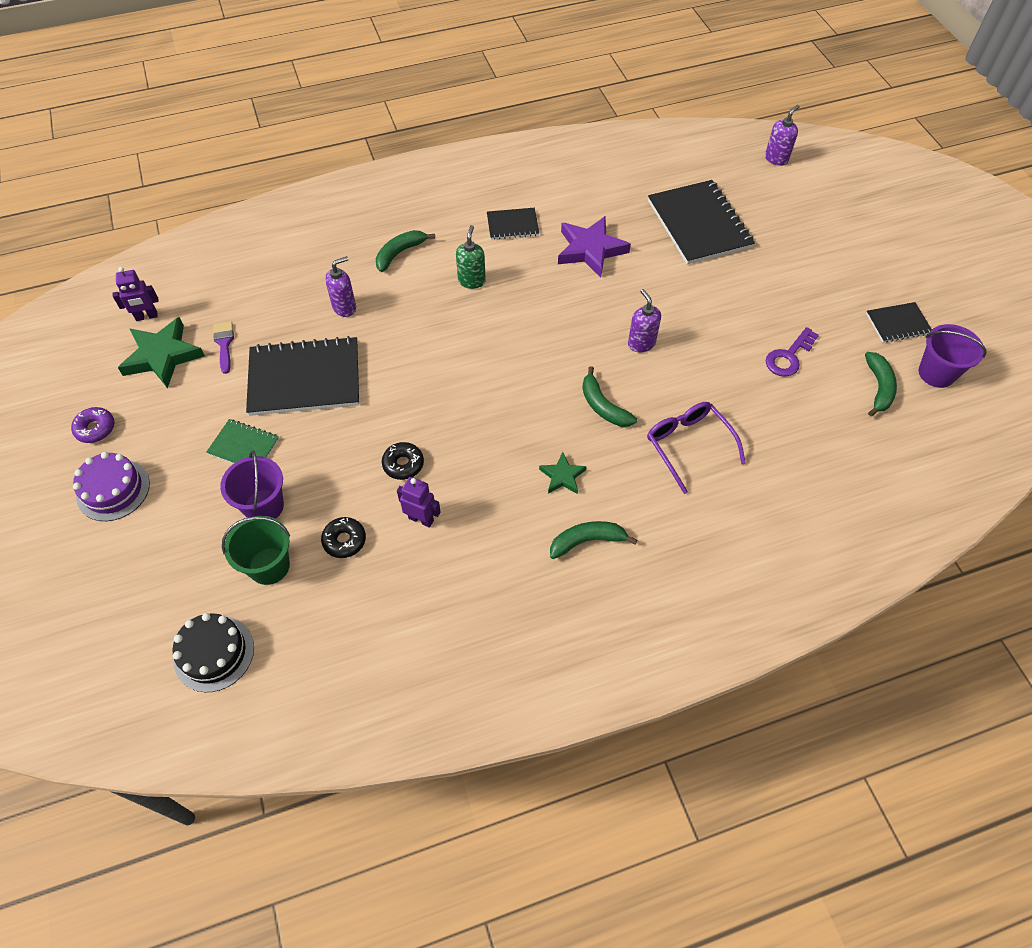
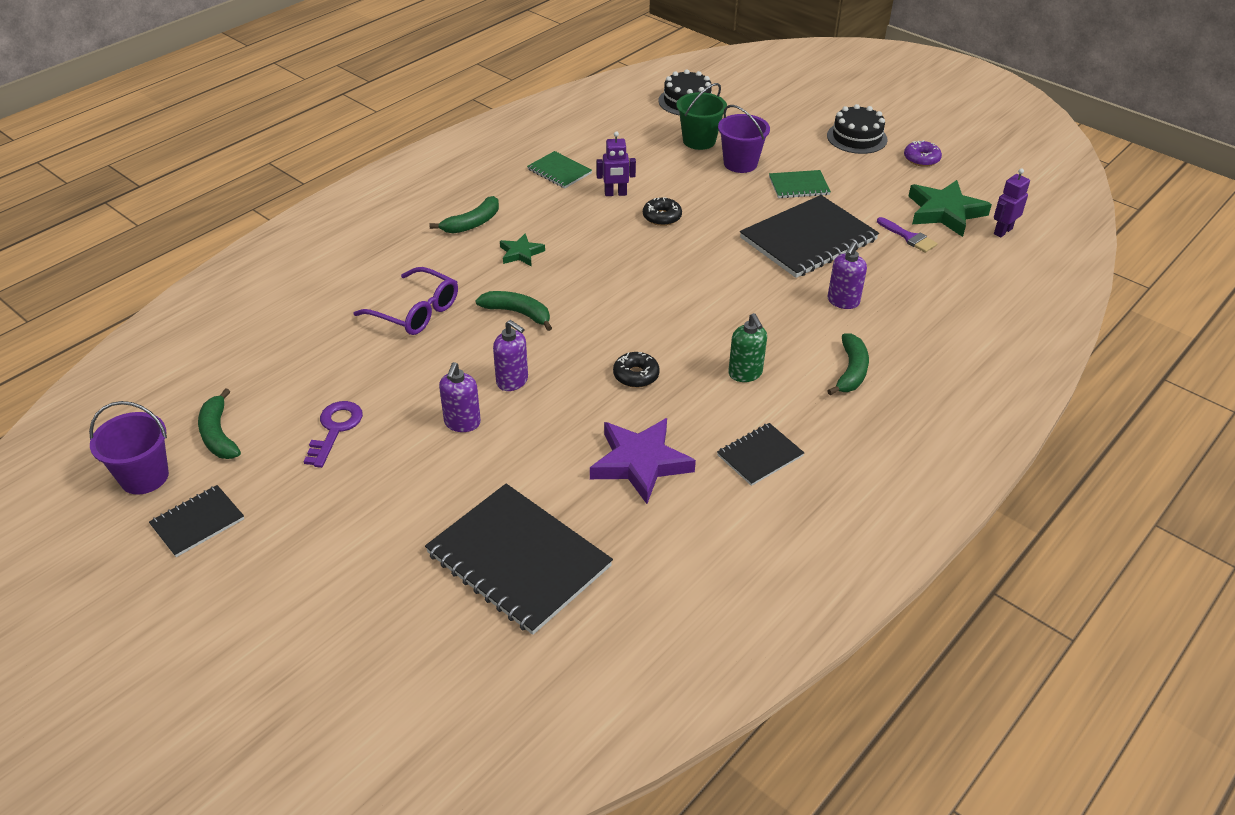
camera: 150 degrees right, 15 degrees down
purple cake [73,452,150,521] -> black cake [827,104,888,154]
black donut [321,517,366,558] -> black donut moved to [613,352,660,388]
purple soap dispenser [765,105,800,166] -> purple soap dispenser moved to [439,362,481,432]
none -> green notebook [527,151,592,189]

